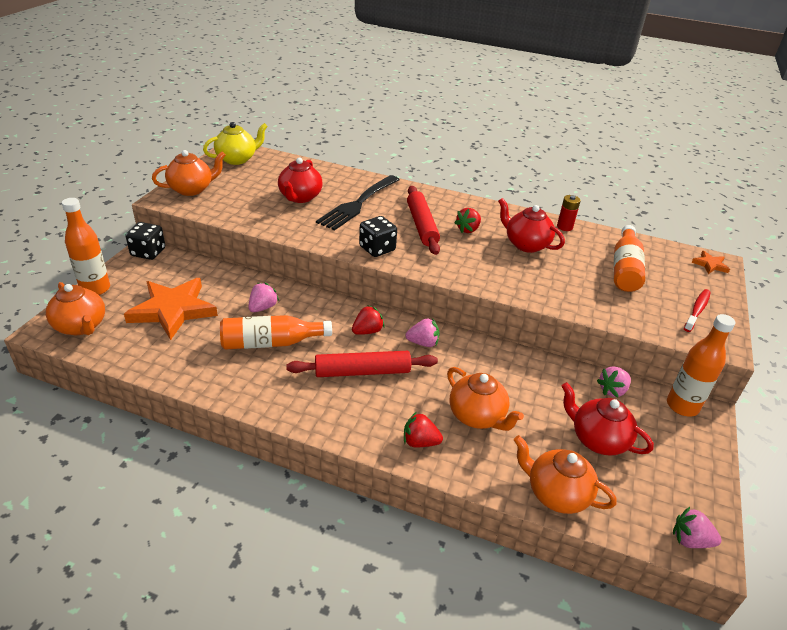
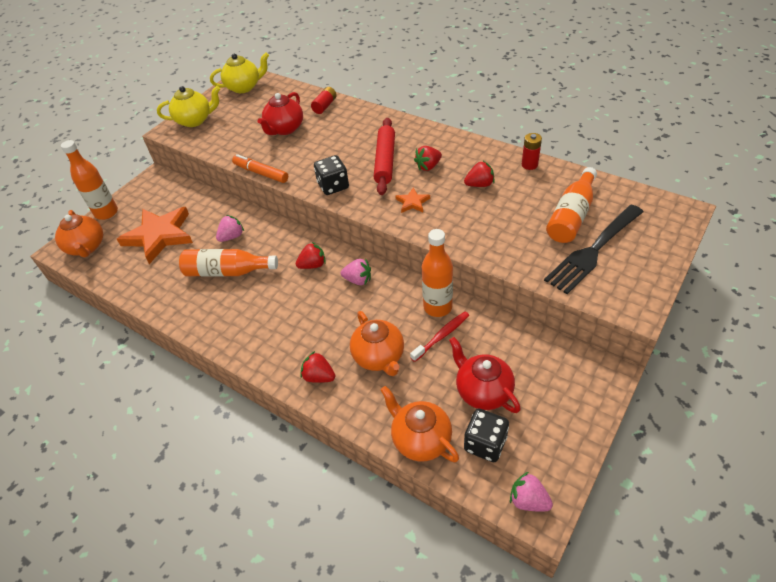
camera: 20 degrees right, 10 degrees up
black dice [126,222,165,260] -> black dice moved to [464,408,509,462]
orange teapot [152,150,226,196] -> yellow teapot [157,86,220,127]
red rolling pin [286,351,438,377] -> none
black fork [316,175,400,231] -> black fork moved to [544,205,643,294]
red teapot [498,198,565,253] -> red strawberry [464,161,495,187]
pink strawberry [597,366,631,397] -> none
orange bottle [667,314,735,417] -> orange bottle moved to [422,229,453,317]
red toothbrush [684,289,711,332] -> red toothbrush moved to [410,312,469,362]
orange star [691,251,730,274] -> orange star moved to [395,188,430,213]
none -> orange marker [232,154,288,183]
none -> red battery [311,87,337,114]

